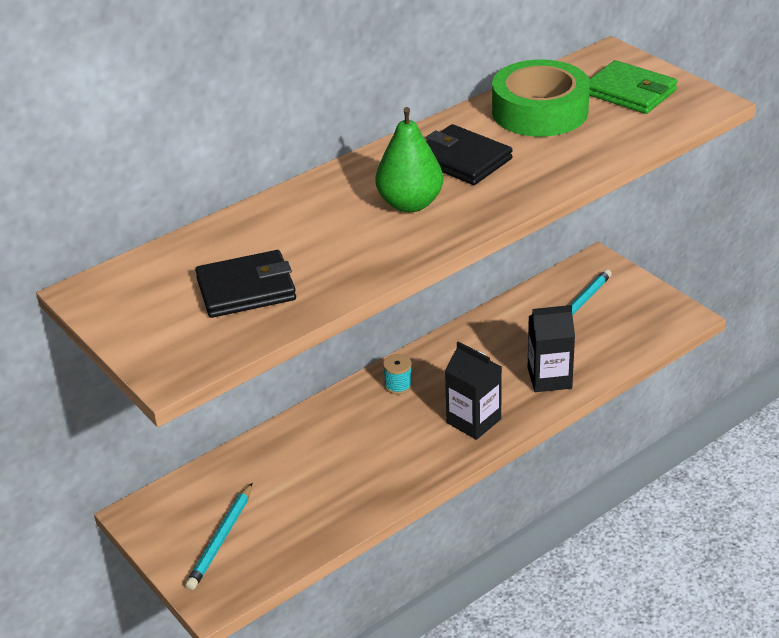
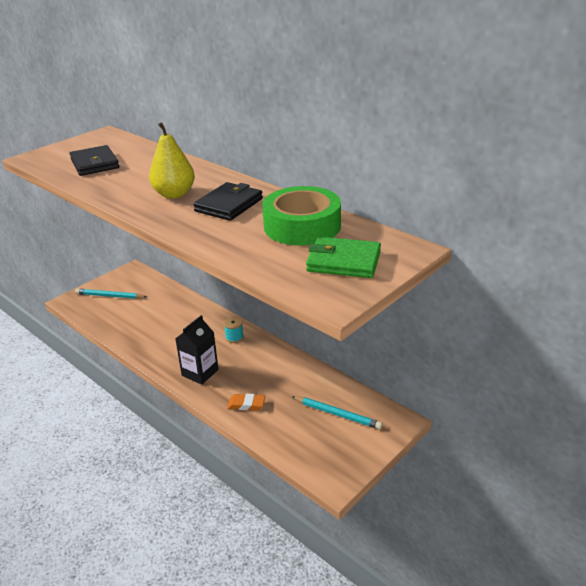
camera: 80 degrees right, 5 degrees down
green pear [376,107,443,212] -> yellow pear [149,122,195,199]
black carton [528,305,575,392] -> orange eraser [227,394,265,410]
green wallet [589,60,677,114] -> green wallet turned 75 degrees clockwise [306,237,381,278]

